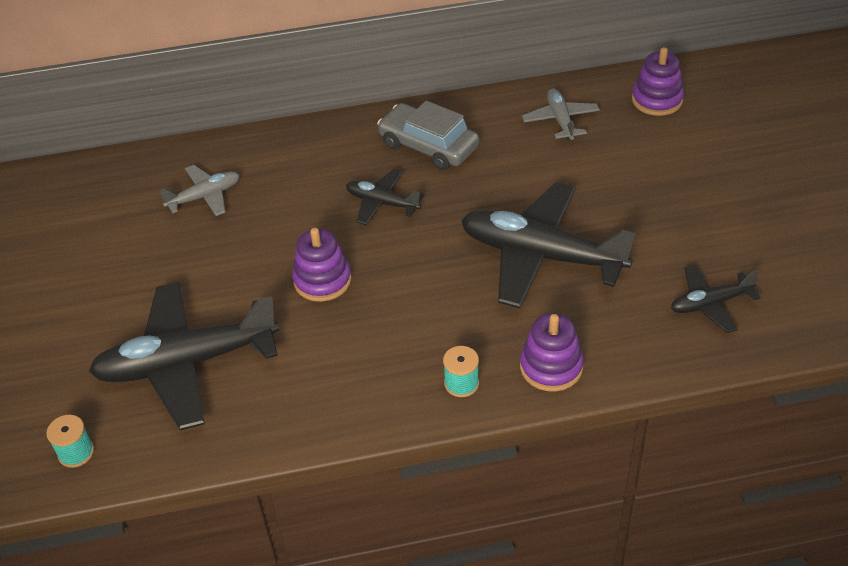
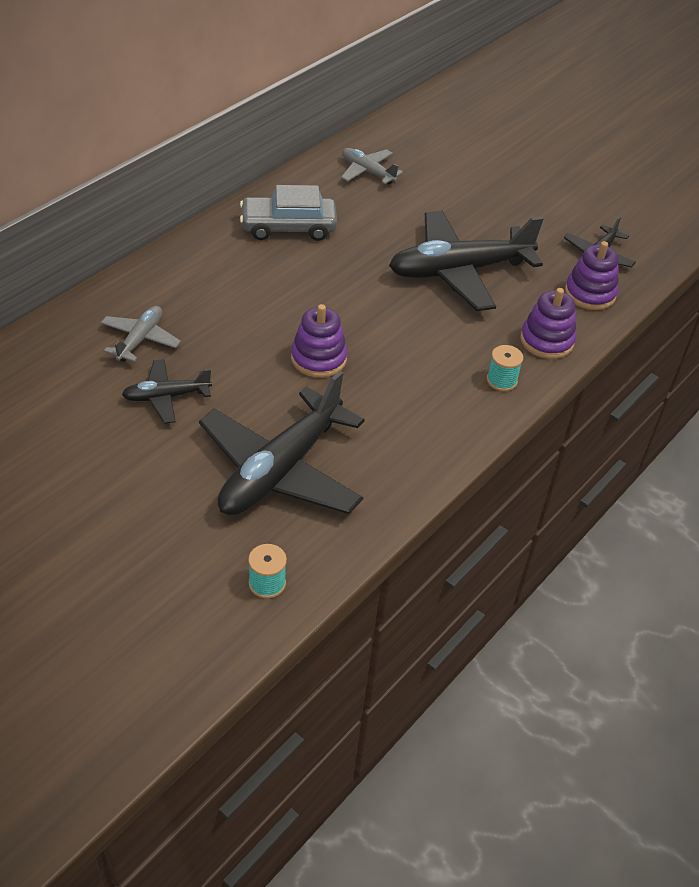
camera: 45 degrees left, 0 degrees up
black plane [346,169,424,225] -> black plane moved to [122,359,212,424]
purple stacking toy [632,47,684,116] -> purple stacking toy moved to [565,241,619,310]

